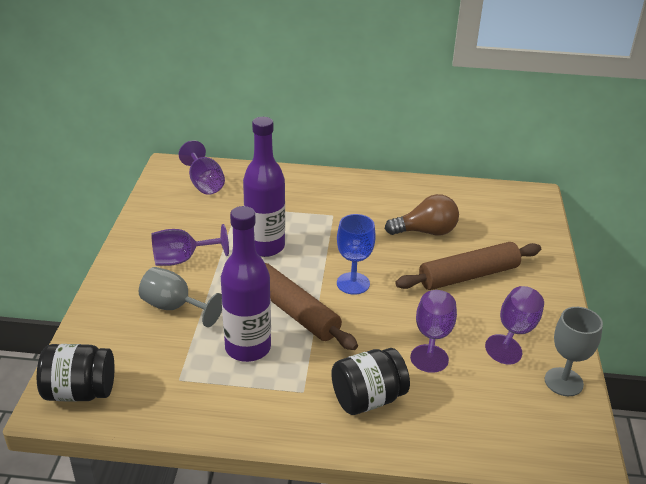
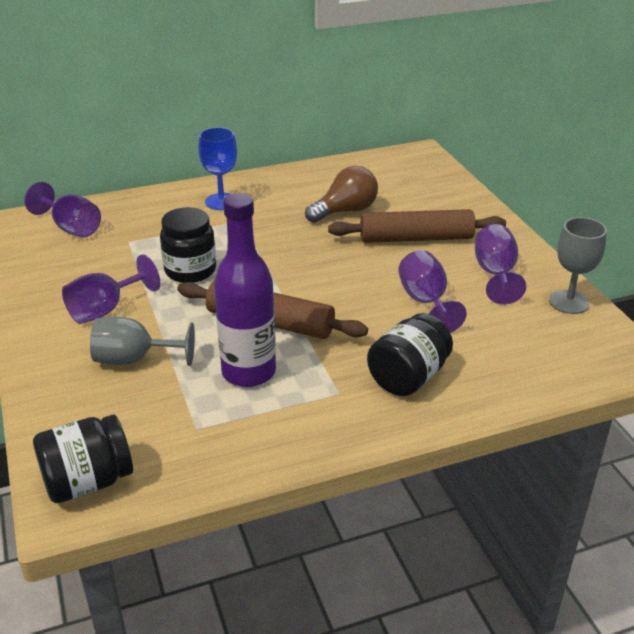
camera: 25 degrees left, 0 degrees up
purple bottle [243,117,285,257] -> black jar [160,207,216,283]
blue goblet [337,214,376,295] -> blue goblet moved to [198,127,237,210]
brown rolling pin [395,242,541,290] -> brown rolling pin turned 45 degrees clockwise [328,209,506,243]

